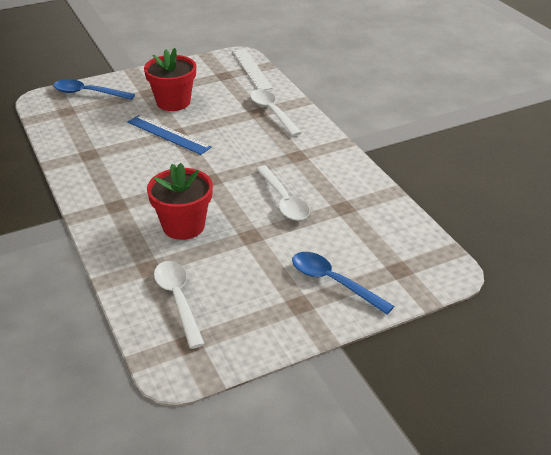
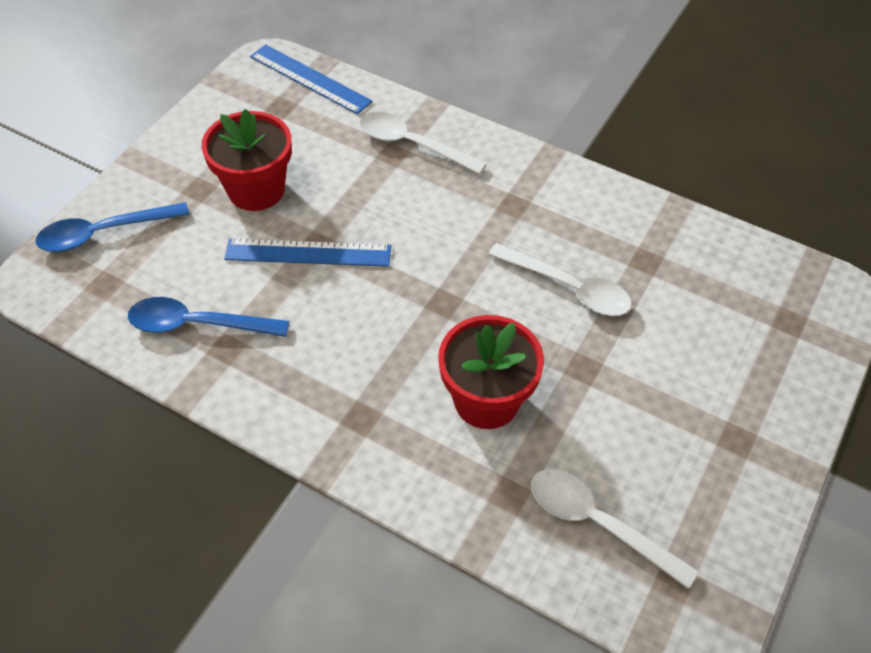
camera: 35 degrees left, 15 degrees up
white ruler [233,49,273,90] -> blue ruler [250,44,373,115]
blue spoon [292,252,394,315] -> blue spoon moved to [128,297,289,337]

